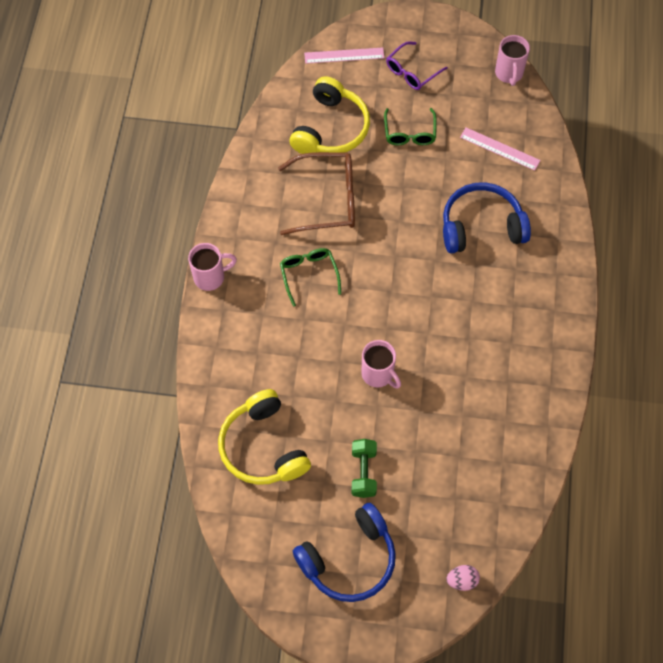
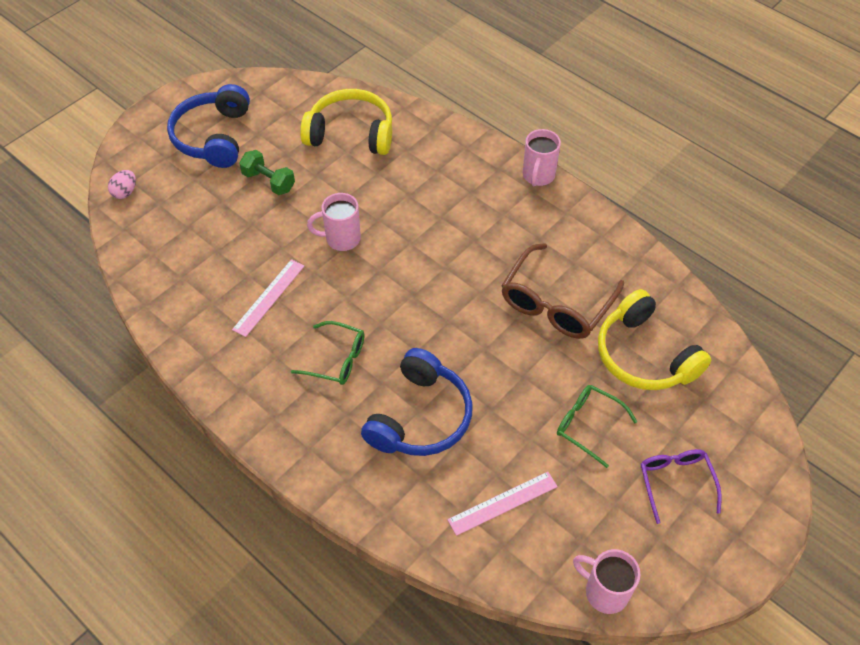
camera: 125 degrees right, 10 degrees down
green glasses [280,248,341,307] -> green glasses moved to [291,321,365,385]
pink ruler [304,48,385,64] -> pink ruler moved to [232,259,304,337]

